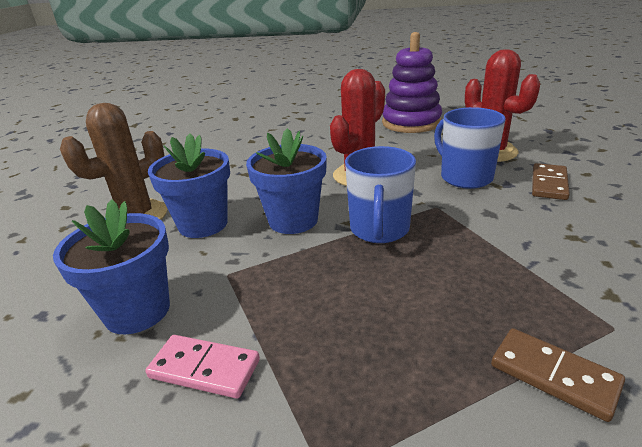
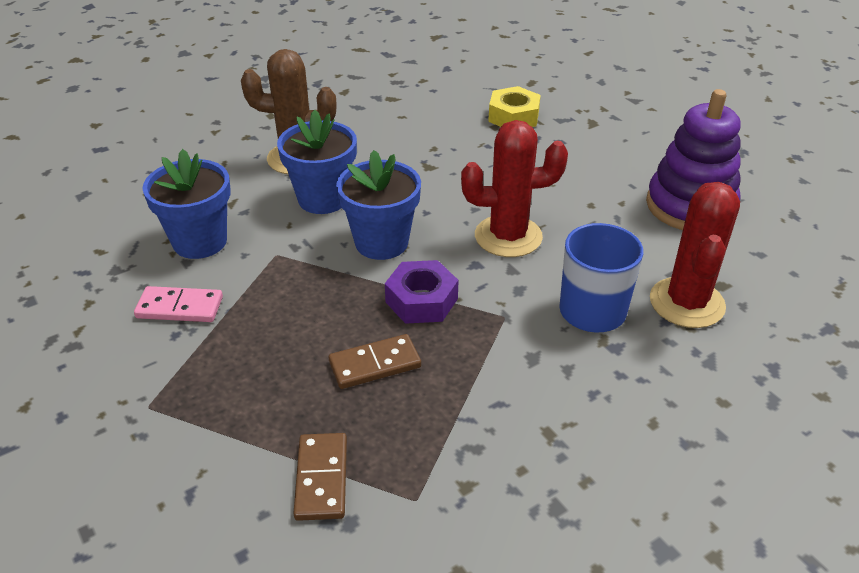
camera: 45 degrees right, 10 degrees up
pink domino [145,335,260,399] -> pink domino turned 60 degrees counterclockwise [134,286,223,322]
blue mug [345,146,416,243] -> purple nut [385,260,458,324]
brown domino [532,163,570,200] -> brown domino moved to [329,334,421,389]
none -> yellow nut [488,86,541,127]

